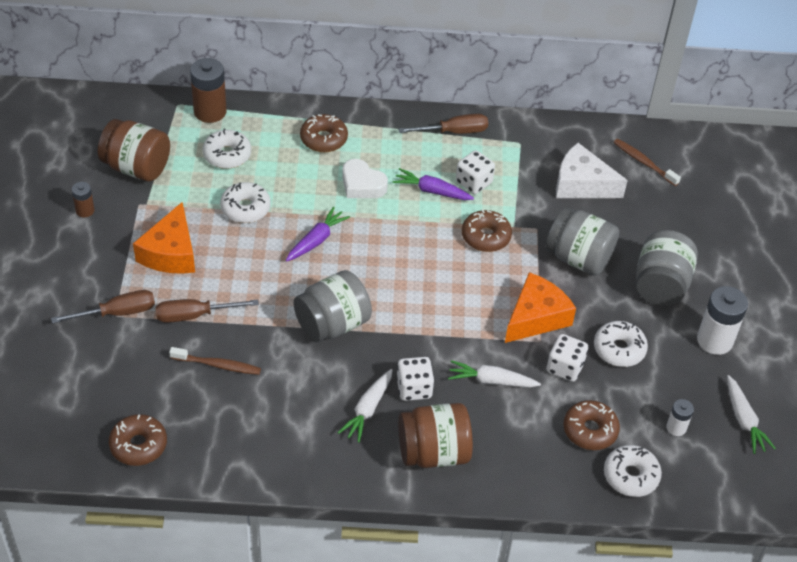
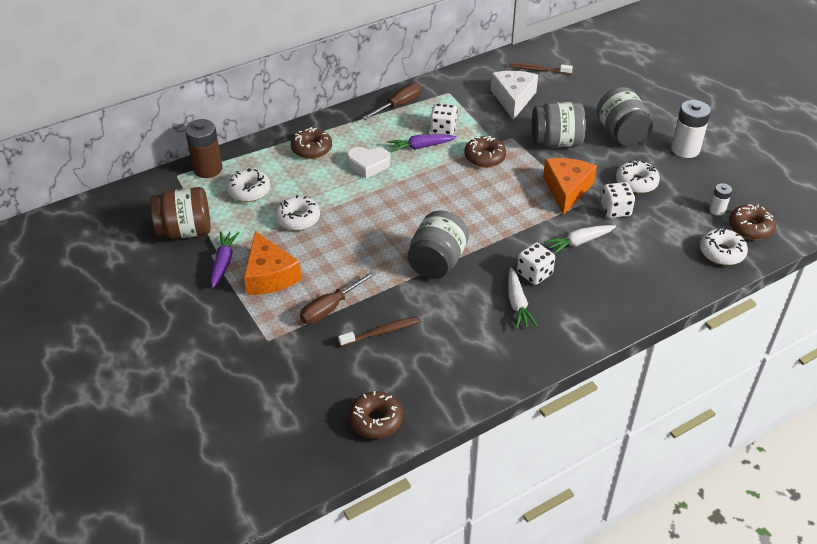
camera: 30 degrees left, 5 degrees down
brown screwdriver [51,290,155,323] -> none
brown battery [72,182,95,217] -> none
purple carrot [285,206,350,262] -> purple carrot moved to [211,231,239,288]
brown jar [398,403,473,468] -> none
white cheese [556,143,628,198] -> white cheese turned 105 degrees clockwise [491,71,538,120]
brown donut [563,400,620,450] -> brown donut moved to [729,204,776,240]
white carrot [727,375,776,454] -> none

